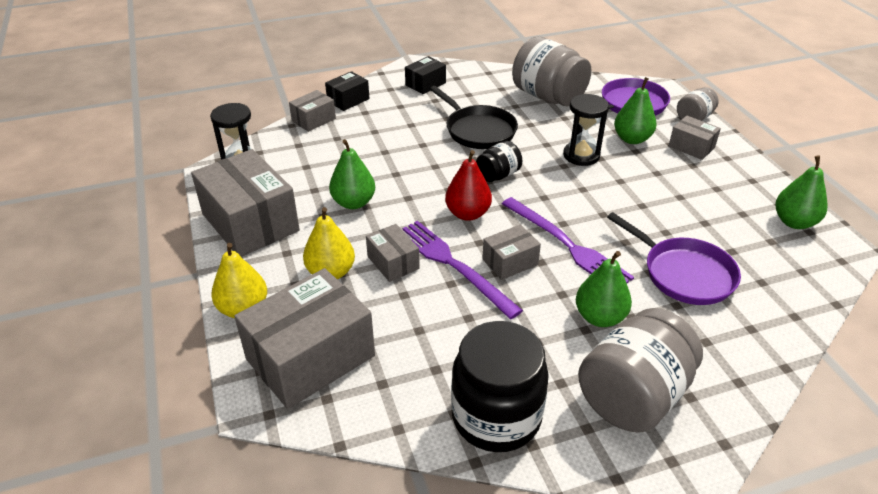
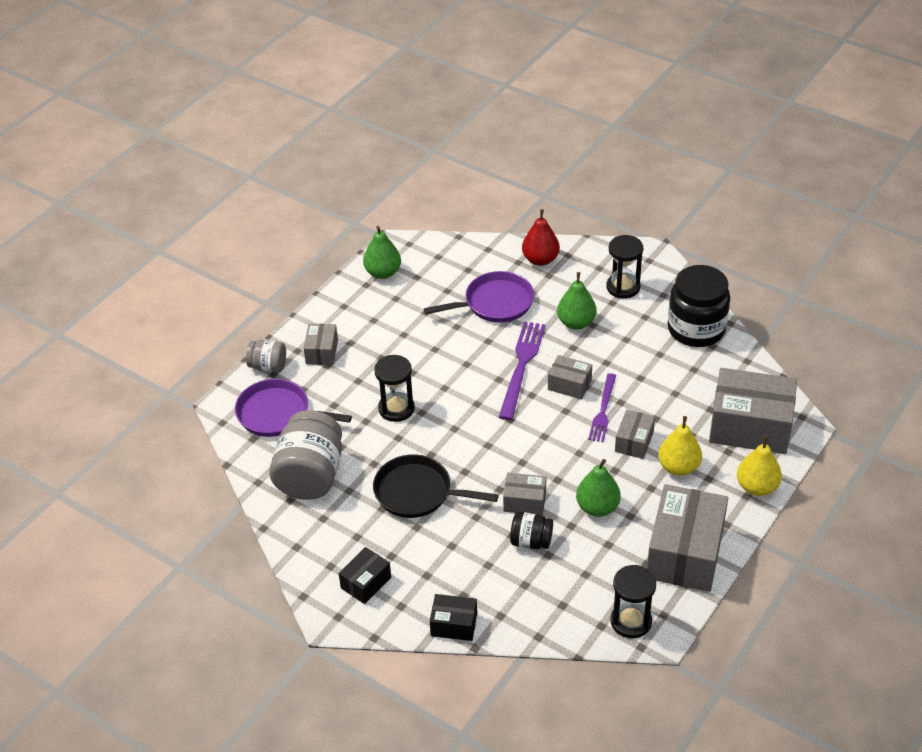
camera: 125 degrees left, 5 degrees up
grey box [289,90,336,132] -> grey box moved to [503,473,546,515]
purple fork [403,221,523,319] -> purple fork [588,373,616,442], size x0.65
black box [405,56,446,94] -> black box turned 60 degrees counterclockwise [339,547,391,604]
black pan [430,86,518,149] -> black pan turned 90 degrees counterclockwise [373,454,499,518]
red pear [445,150,492,221] -> red pear moved to [522,209,560,266]
black jar [476,141,522,182] -> black jar moved to [510,512,553,549]
grey jar [578,308,703,433] -> black hourglass [606,235,643,299]
purple pan [607,212,741,305] -> purple pan turned 60 degrees clockwise [424,271,534,322]
green pear [614,77,656,144] -> none

